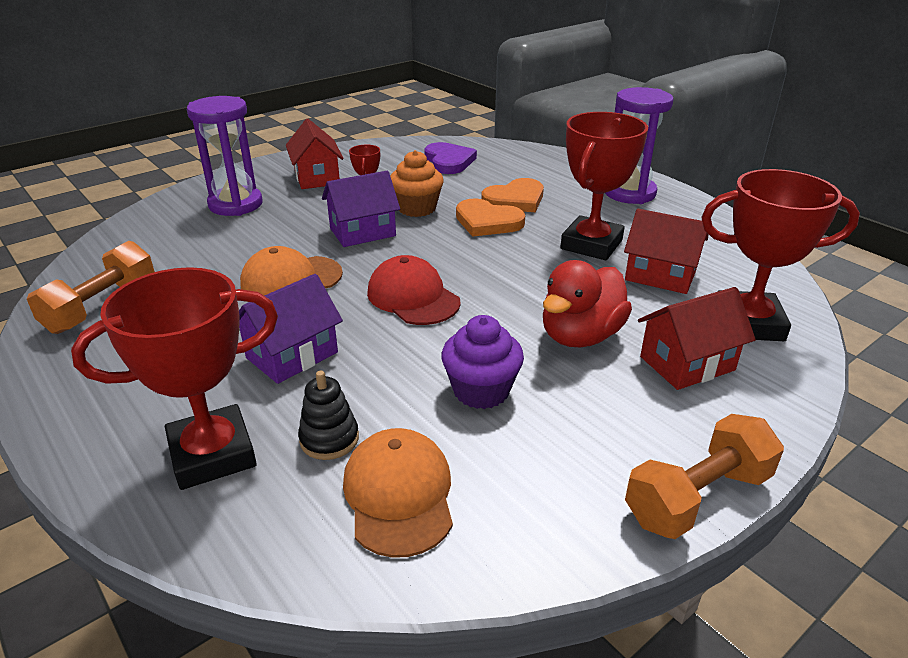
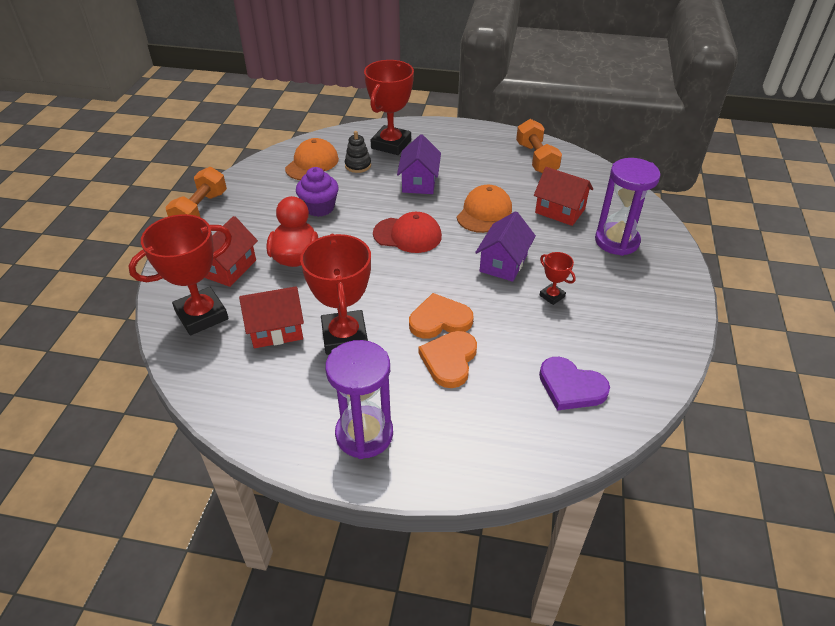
camera: 140 degrees right, 10 degrees up
red house [286,119,344,189] -> red house moved to [534,167,593,226]
orange cap [343,428,453,558] -> orange cap turned 105 degrees counterclockwise [285,138,339,180]
orange cupcake [390,150,444,217] -> none

